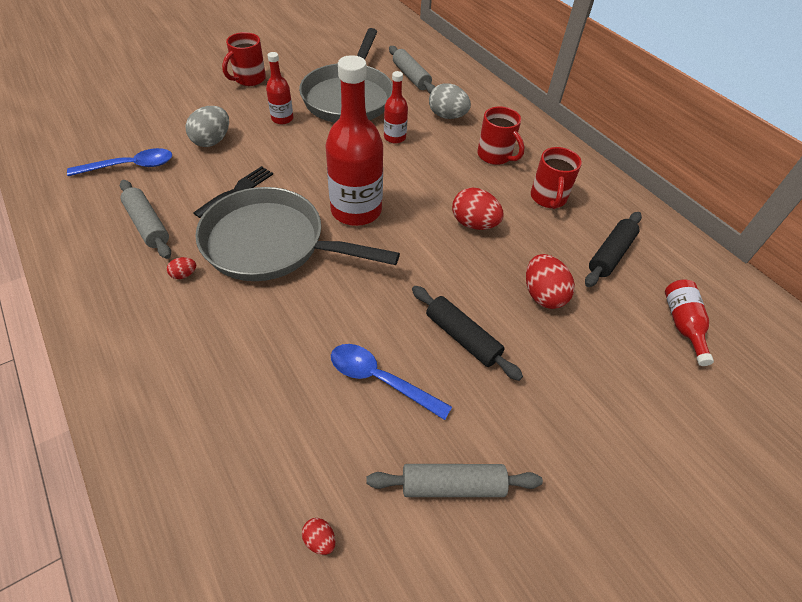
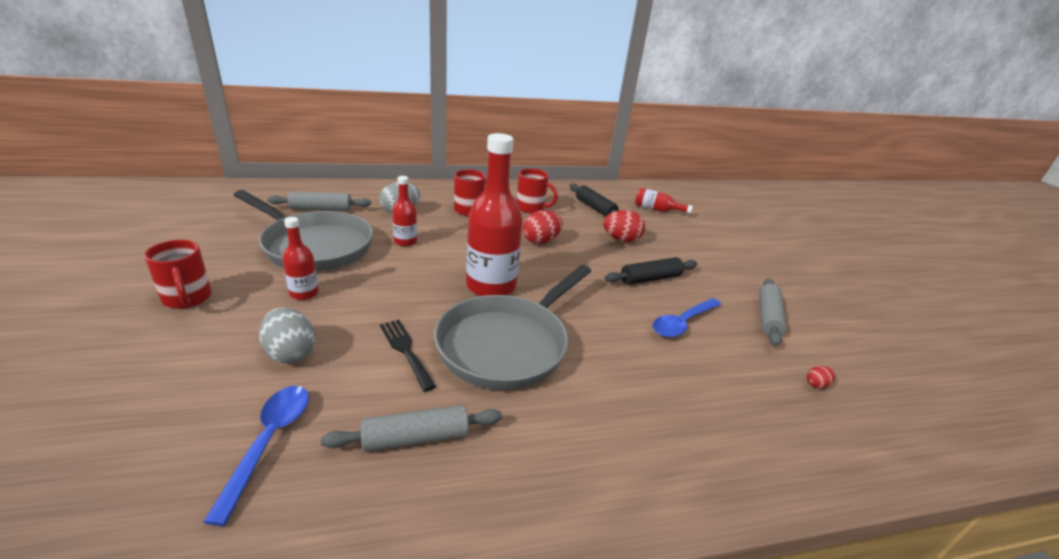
camera: 70 degrees left, 20 degrees down
red egg [167,257,196,279] -> none

